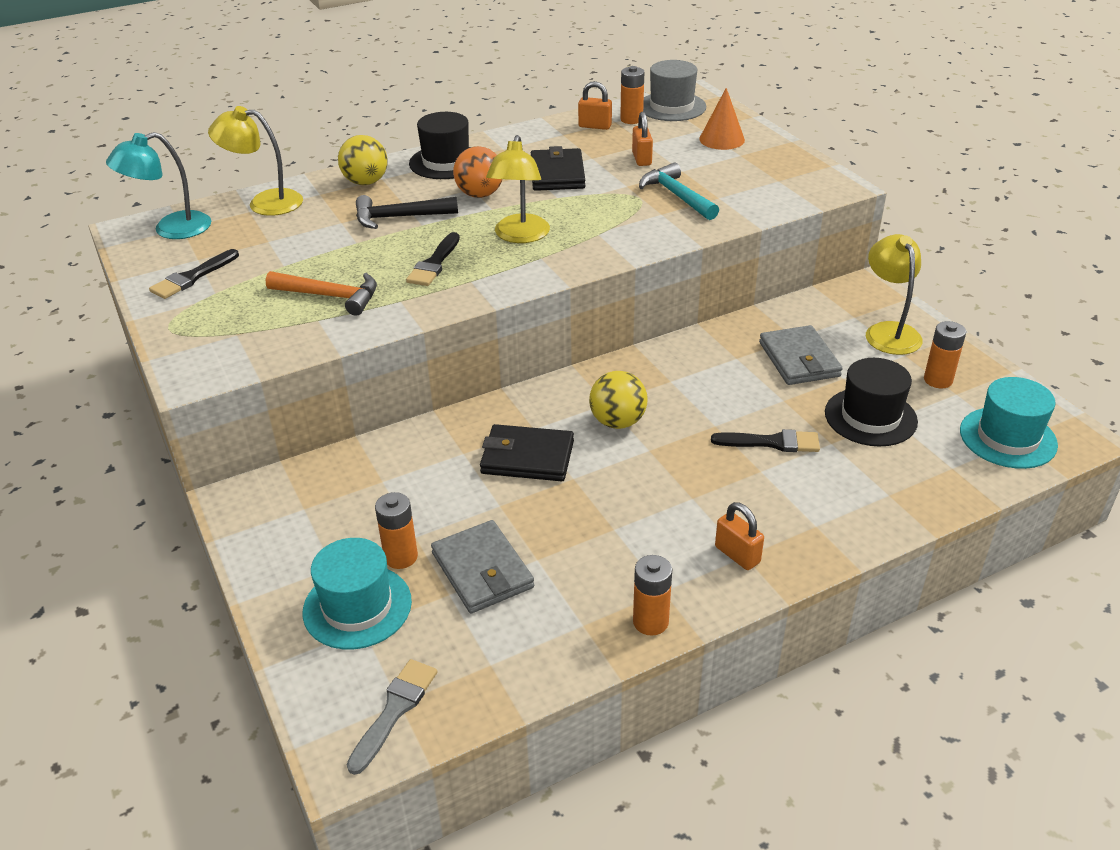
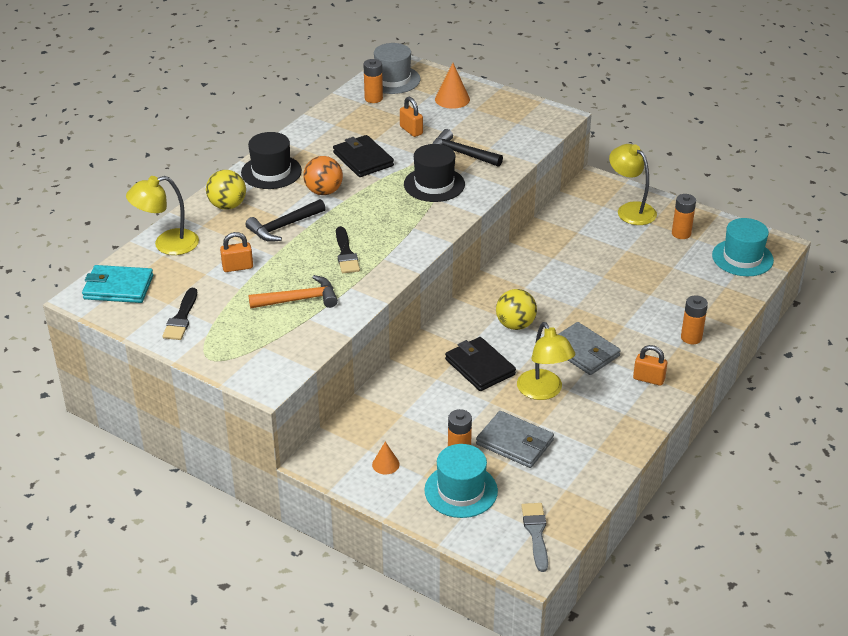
camera: 30 degrees left, 0 degrees up
turquoise lamp [106,132,211,239] -> turquoise wallet [82,265,153,303]
black wallet [480,424,574,481] -> black wallet turned 75 degrees clockwise [445,337,516,391]
yellow lamp [486,135,550,243] -> yellow lamp moved to [517,322,575,400]
orange padlock [578,81,612,130] -> orange padlock moved to [220,232,253,272]
orange battery [633,555,672,636] -> orange battery moved to [681,295,708,344]
turquoise hammer [639,162,719,220] -> black hammer [432,129,503,167]
black brush [711,429,820,452] -> none
grey wallet [759,325,843,385] -> grey wallet moved to [558,322,621,375]
black hat [825,358,918,446] -> black hat moved to [404,144,465,202]
none -> orange cone [372,442,400,474]

